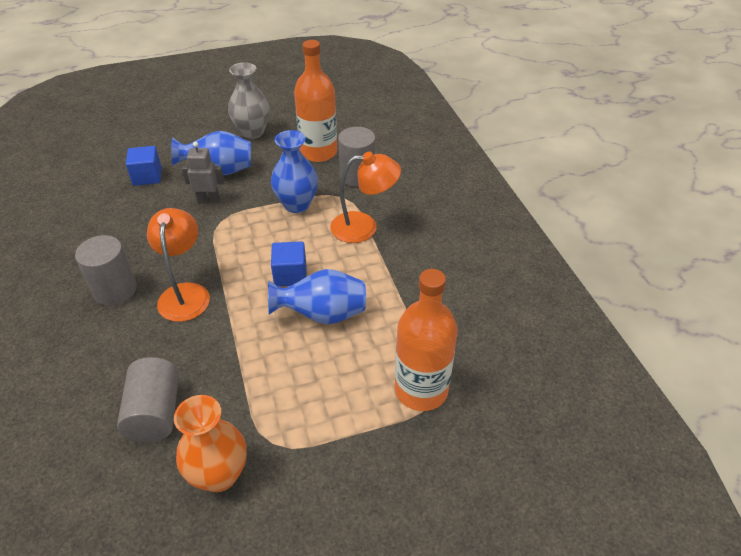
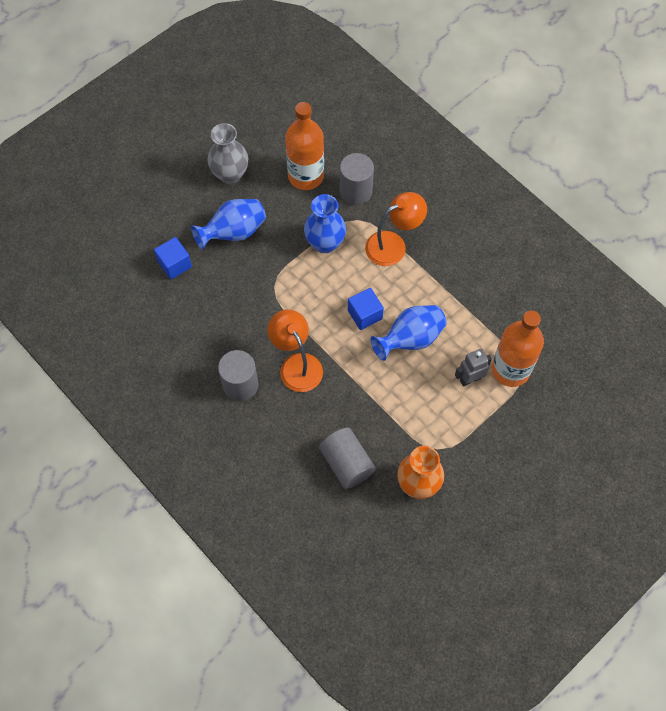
camera: 25 degrees left, 20 degrees up
grey robot [182,142,224,203] -> grey robot moved to [455,349,492,386]

